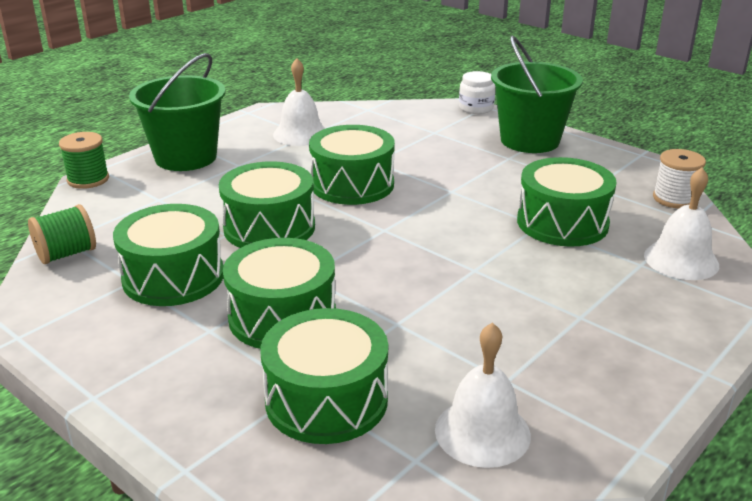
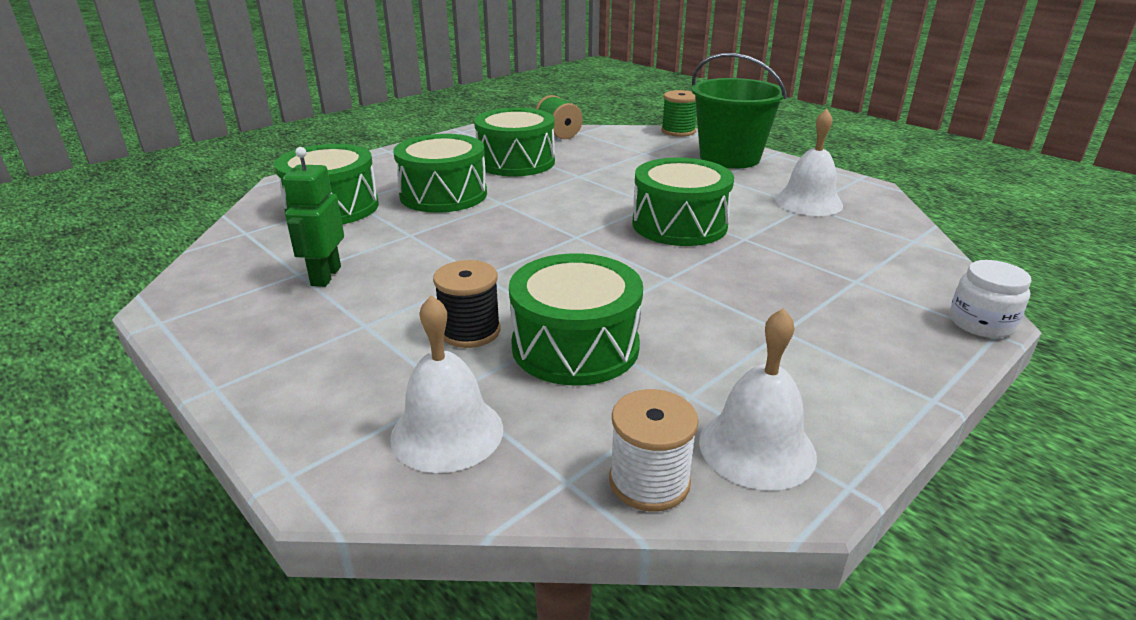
camera: 95 degrees right, 0 degrees up
green drum [219,161,315,248] -> none
white bell [435,322,531,468] -> white bell moved to [699,308,817,490]
green bucket [491,36,583,153] -> none
none -> green robot [283,147,344,287]
none -> black spool [433,260,501,348]

